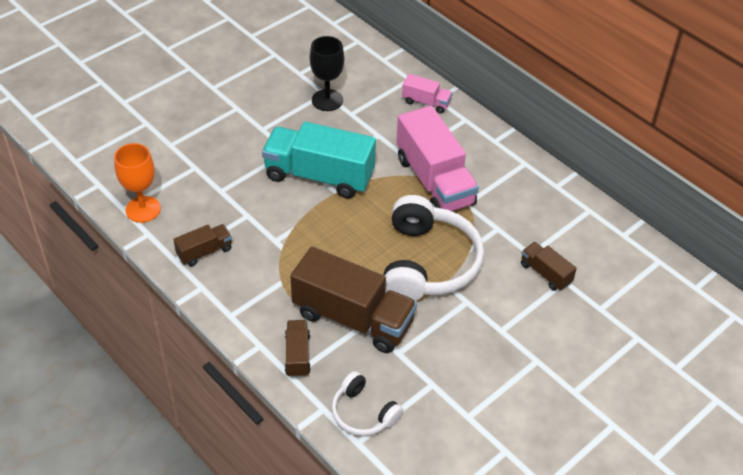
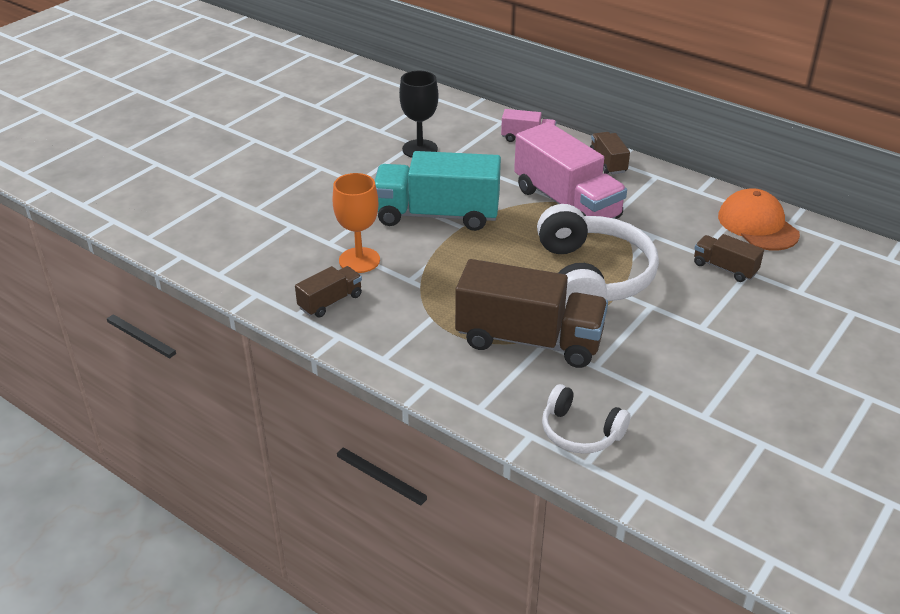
camera: 10 degrees left, 10 degrees down
orange goblet [114,143,161,223] -> orange goblet moved to [333,173,380,273]
brown truck [285,320,311,378] -> brown truck moved to [590,132,630,174]
none -> orange cap [718,188,800,250]

